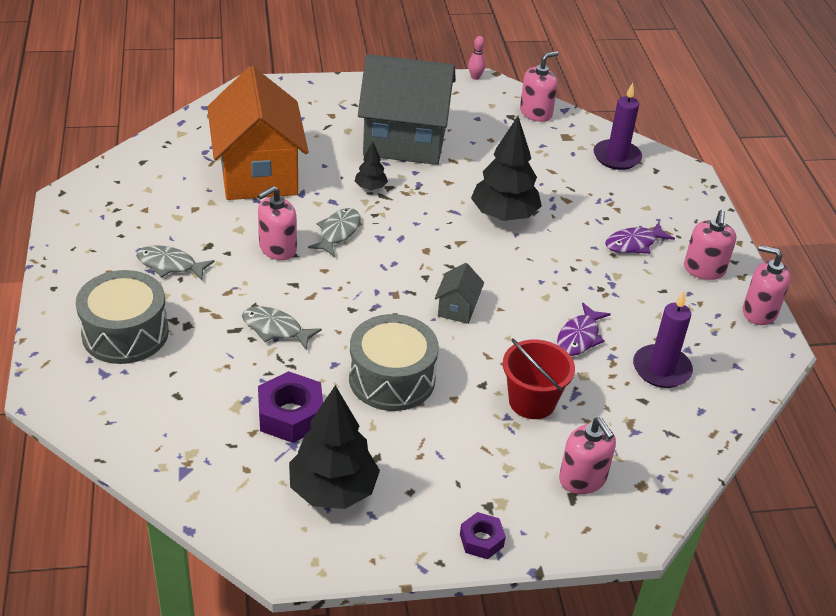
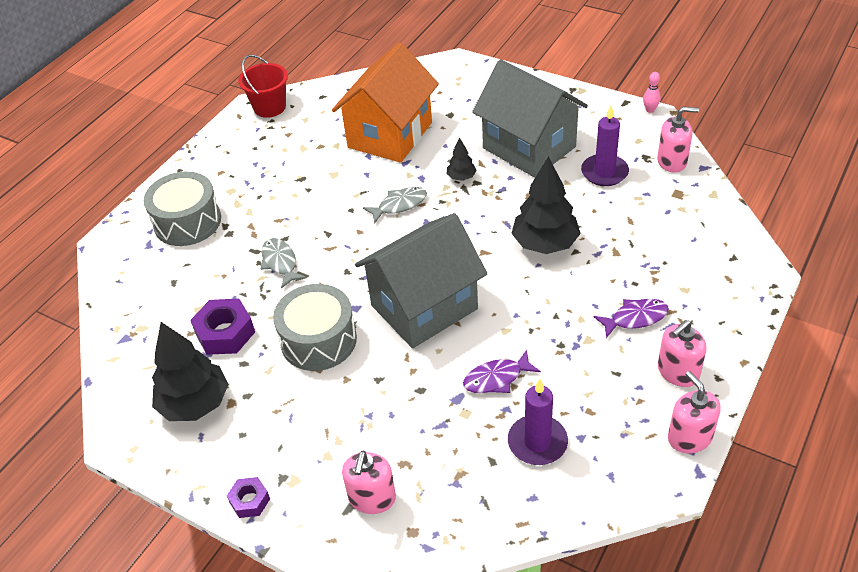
camera: 45 degrees right, 5 degrees up
grey fish [136,245,215,280] -> none
pink soap dispenser [258,186,297,260] -> none
grey house [435,263,484,324] -> grey house [355,213,487,348], size x2.46
red bucket [503,338,575,419] -> red bucket moved to [238,55,288,118]
purple candle [594,83,642,170] -> purple candle moved to [581,106,629,186]
purple fish [605,222,675,254] -> purple fish turned 150 degrees clockwise [594,299,669,338]

